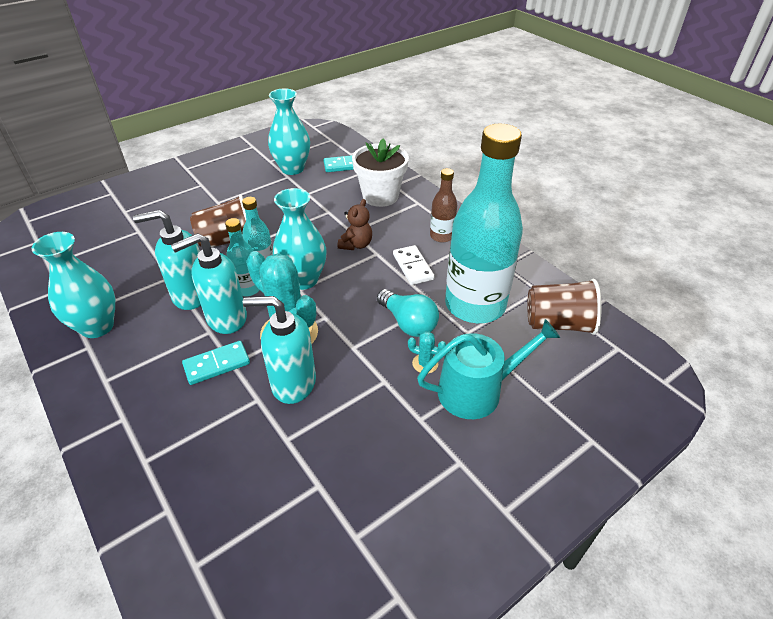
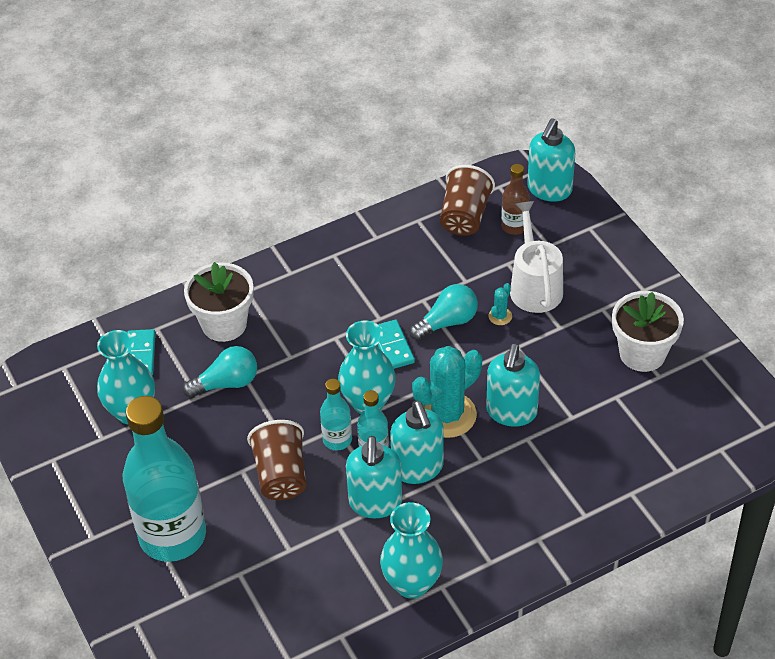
camera: 80 degrees left, 5 degrees up
turquoise domino [182,341,250,385] -> turquoise domino moved to [377,320,415,369]
brown teddy bear [338,199,372,250] -> none
white domino [393,245,435,285] -> none
turquoise watering can [417,319,560,419] -> white watering can [510,201,563,313]
brown bottle [430,168,457,243] -> brown bottle moved to [501,164,530,235]
turquoise bottle [445,124,523,323] -> turquoise bottle moved to [123,396,206,562]
none -> turquoise light bulb [182,346,257,398]
none -> turquoise soap dispenser [527,119,575,202]
none -> white flower pot [612,291,684,372]

